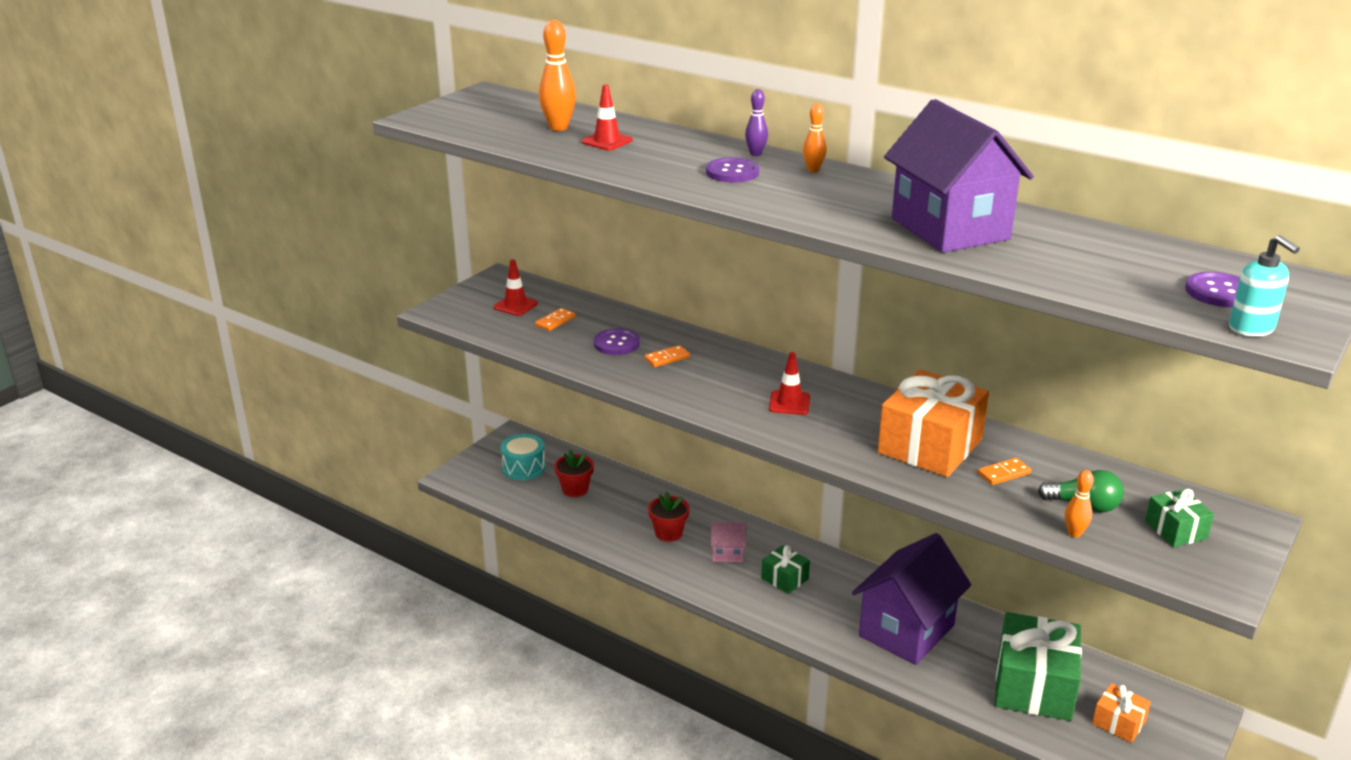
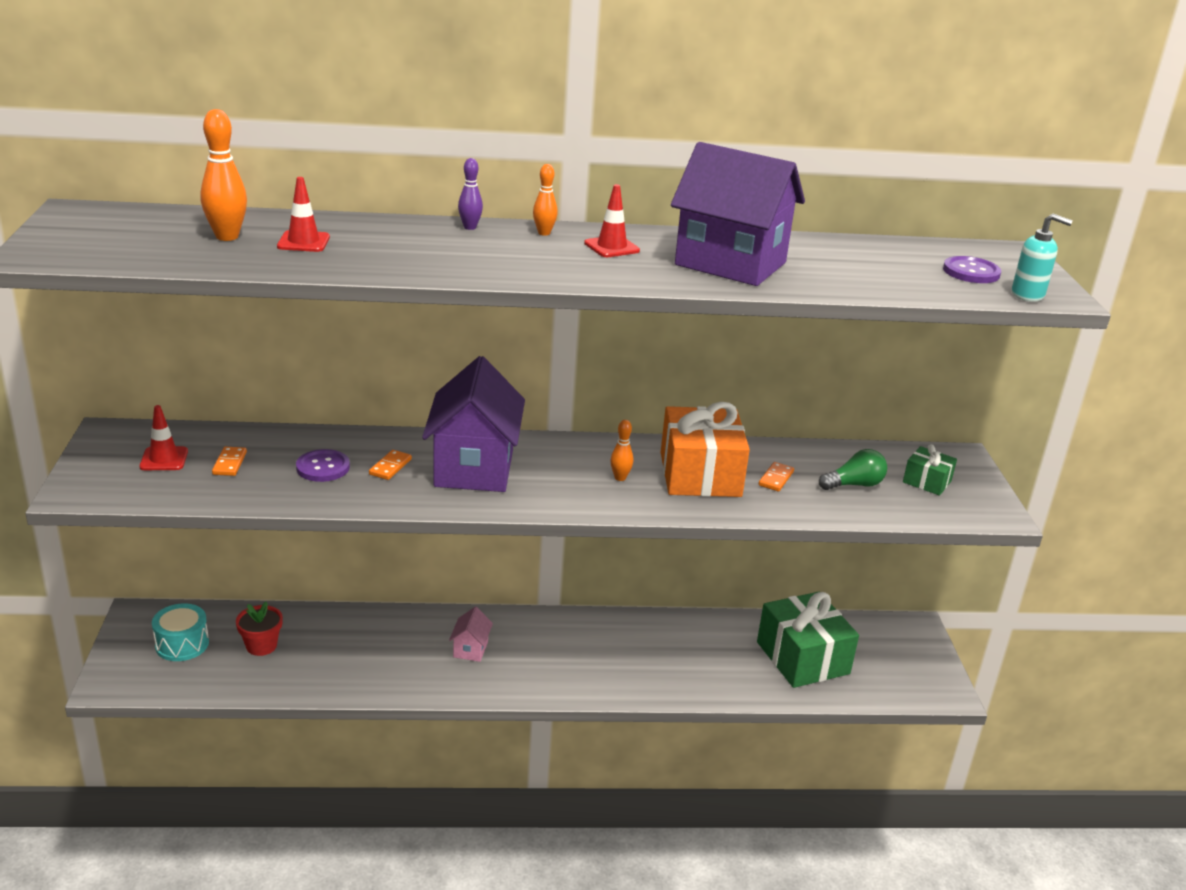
camera: 40 degrees left, 0 degrees up
red flower pot [648,491,689,542] -> none
purple button [706,157,759,183] -> none
pink house [711,522,746,562] -> pink house turned 45 degrees counterclockwise [449,607,493,662]
green gift [761,545,810,594] -> none
red traffic cone [769,352,810,415] -> red traffic cone moved to [584,184,640,257]
purple house [852,533,971,665] -> purple house moved to [422,356,525,492]
orange bowling pin [1065,470,1094,538] -> orange bowling pin moved to [610,420,633,481]
orange gift [1092,683,1151,743] -> none

